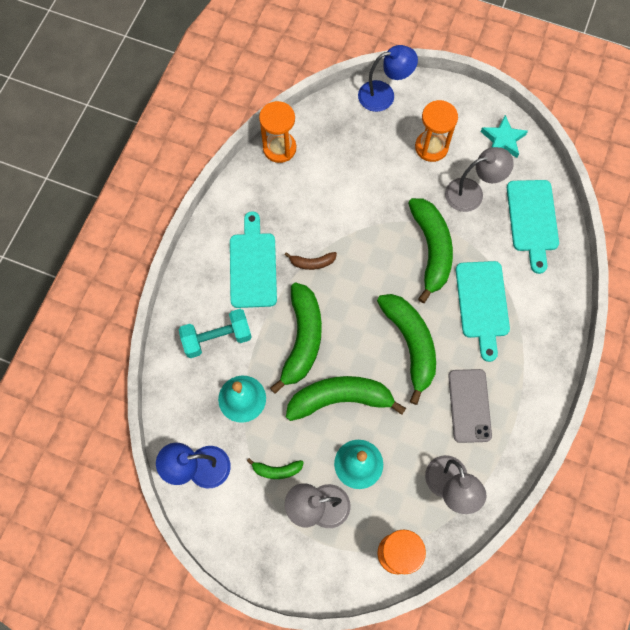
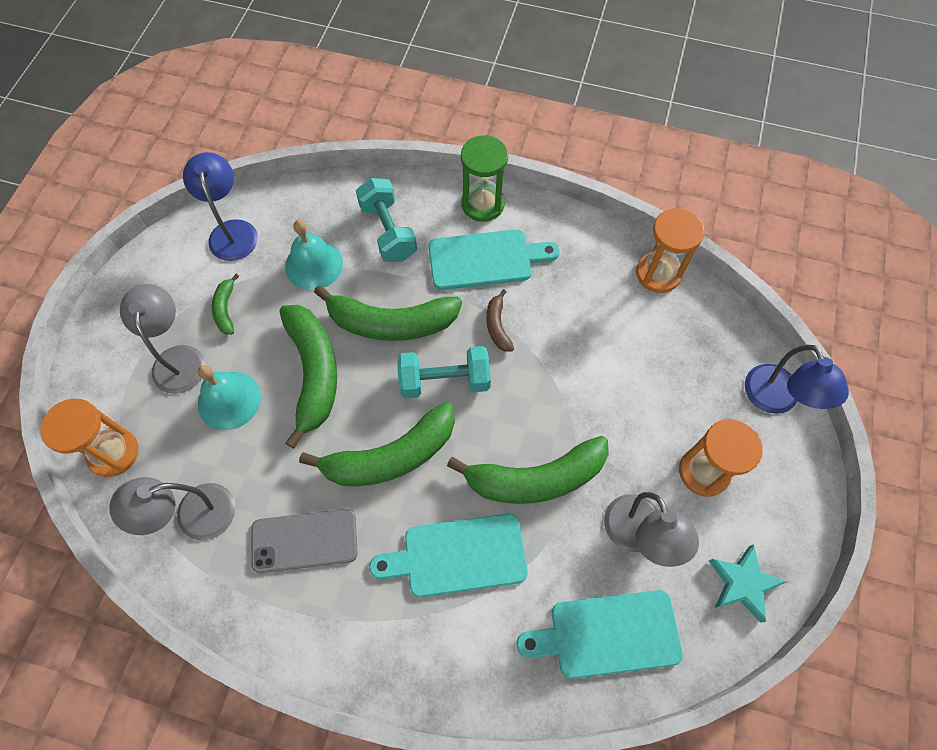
camera: 85 degrees right, 5 degrees down
none -> turquoise dumbbell [397,346,491,399]
none -> green hourglass [461,135,508,222]

